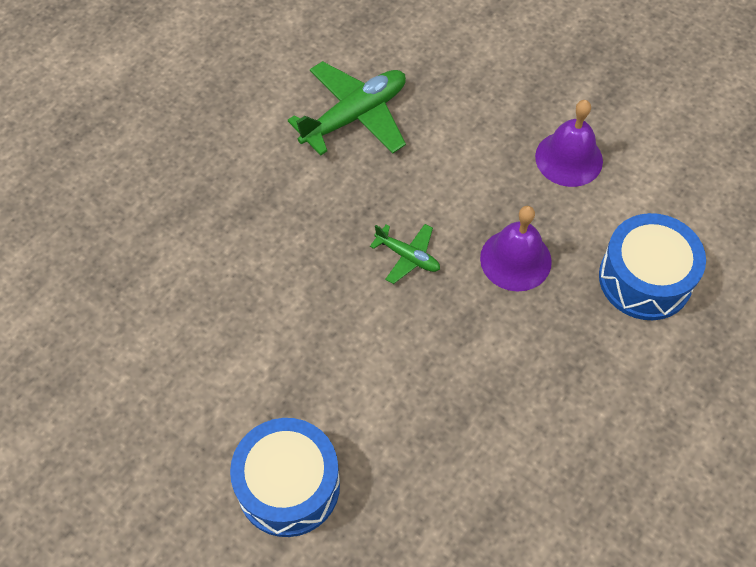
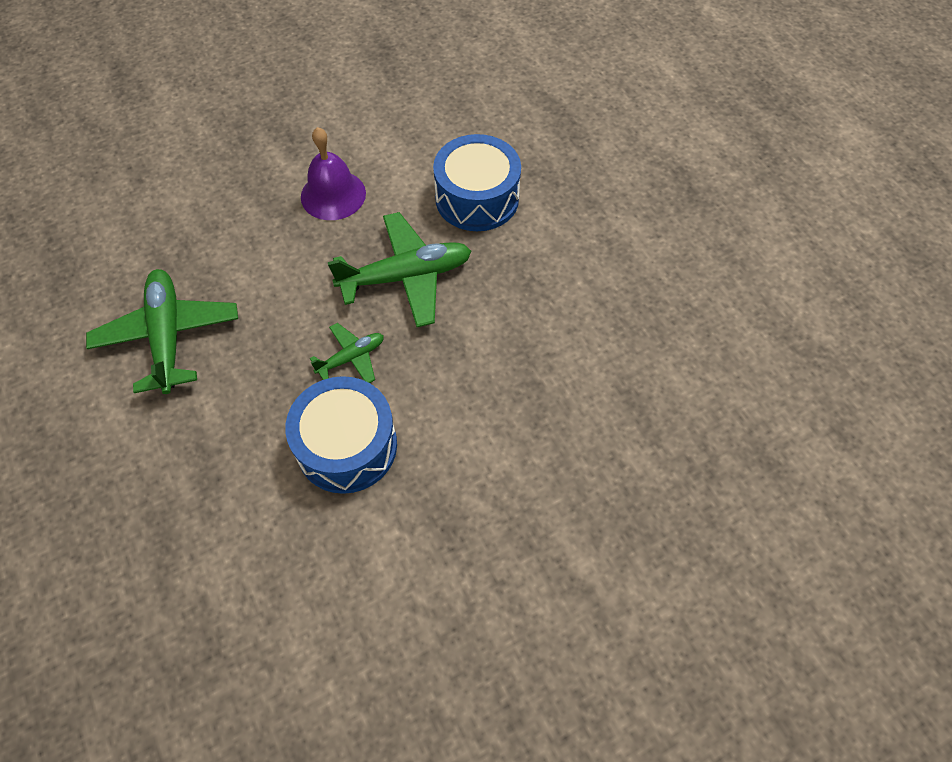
camera: 65 degrees left, 0 degrees up
blue drum [230,418,340,537] -> blue drum moved to [285,376,397,494]
purple bell [480,206,552,292] -> green plane [328,212,471,327]

